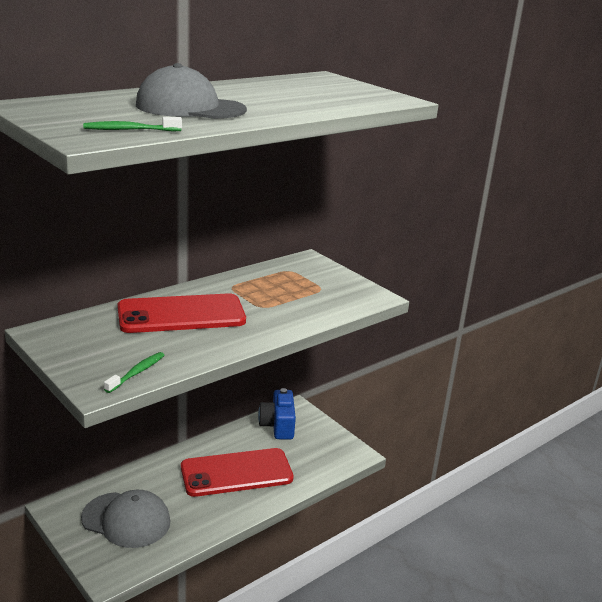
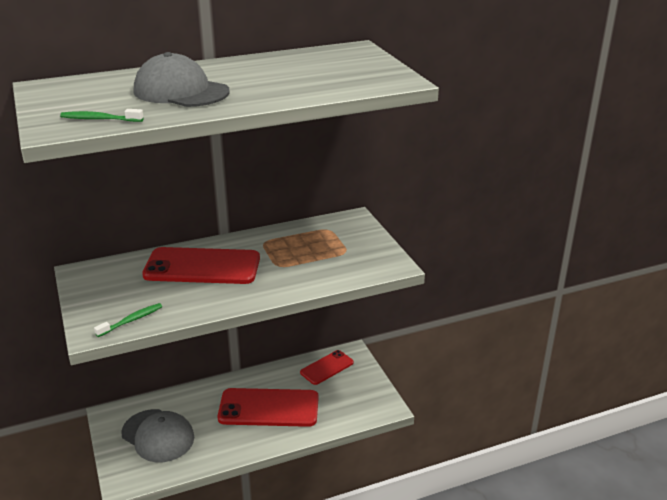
camera: 20 degrees right, 5 degrees up
blue camera [258,388,296,440] -> red phone [300,350,354,385]

